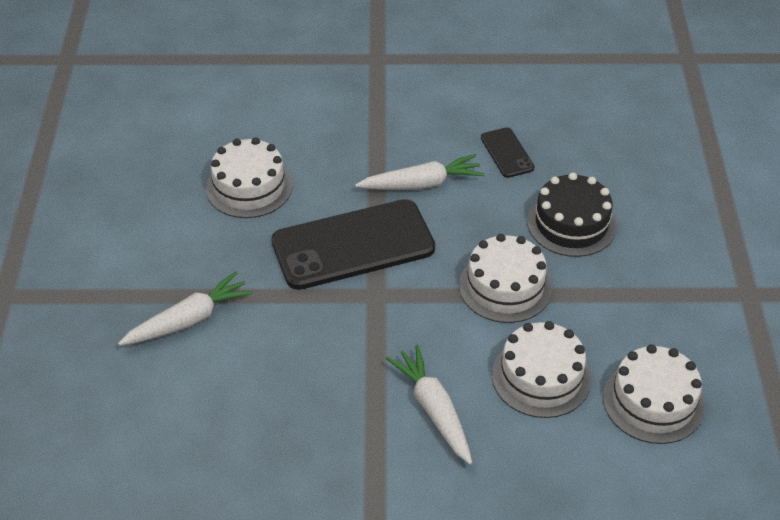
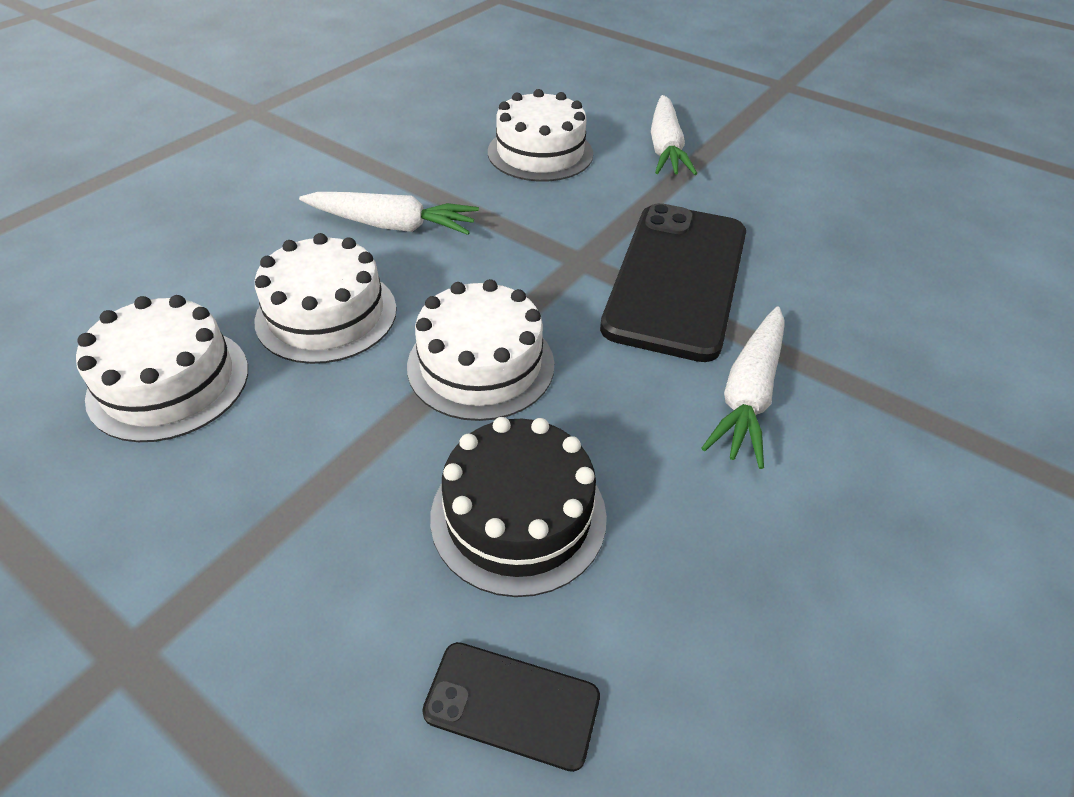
camera: 125 degrees right, 0 degrees up
white cake [206,137,293,218] -> white cake moved to [488,89,593,182]
black phone [481,128,535,178] -> black phone moved to [422,642,600,772]

